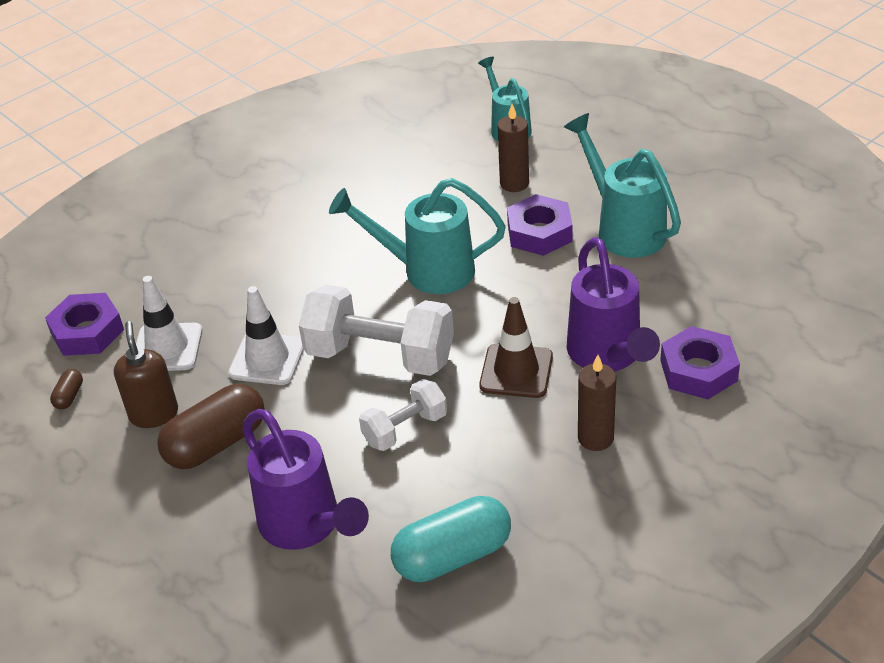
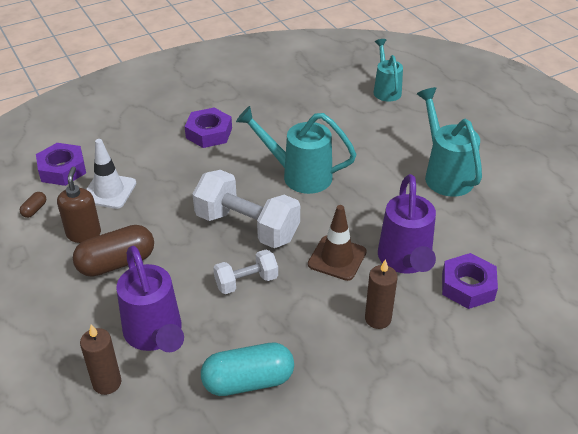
camera: 10 degrees right, 0 degrees up
white traffic cone [228,286,304,385] -> none
brown candle [498,104,529,192] -> brown candle moved to [80,325,121,395]
purple nut [507,194,572,256] -> purple nut moved to [185,108,232,148]

